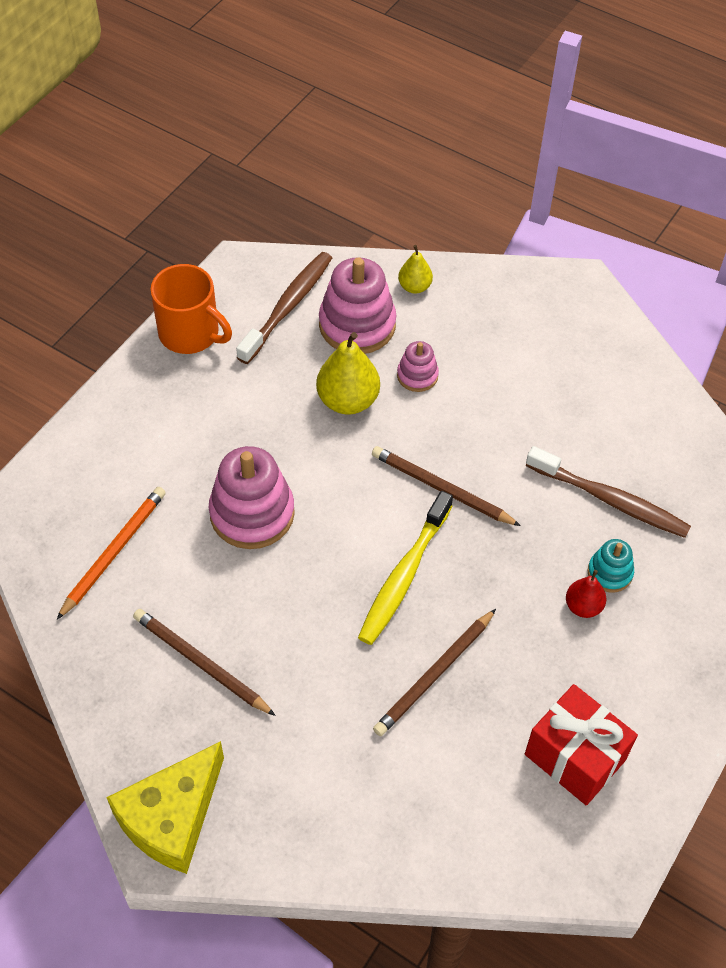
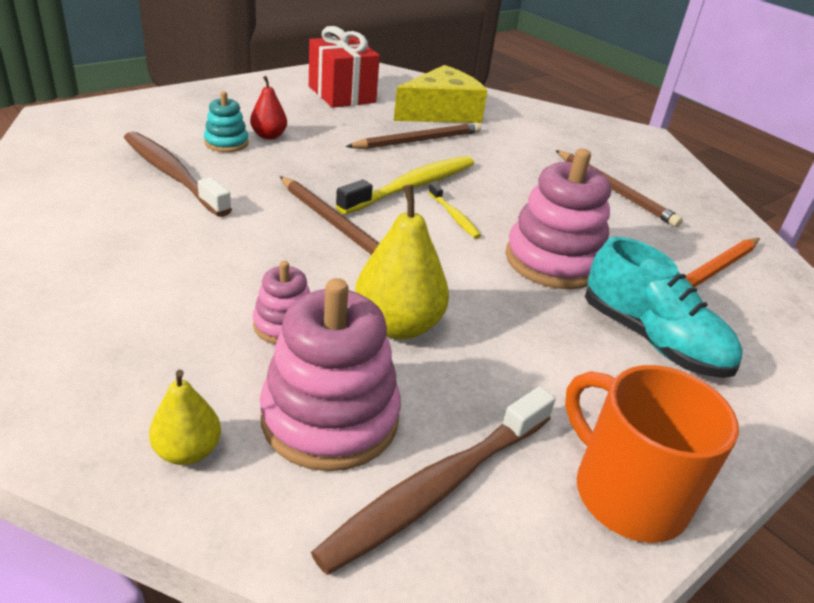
camera: 165 degrees left, 20 degrees down
yellow cheese [106,741,224,874] -> yellow cheese moved to [394,65,488,123]
none -> yellow toothbrush [428,183,481,239]
none -> turquoise shoe [585,237,743,378]

